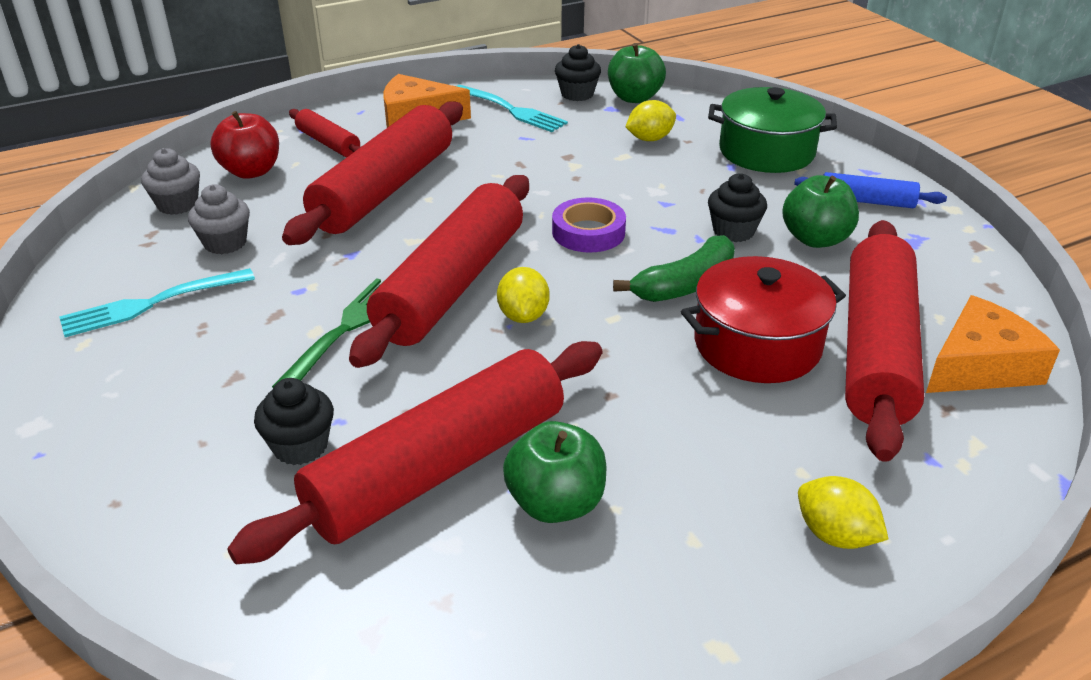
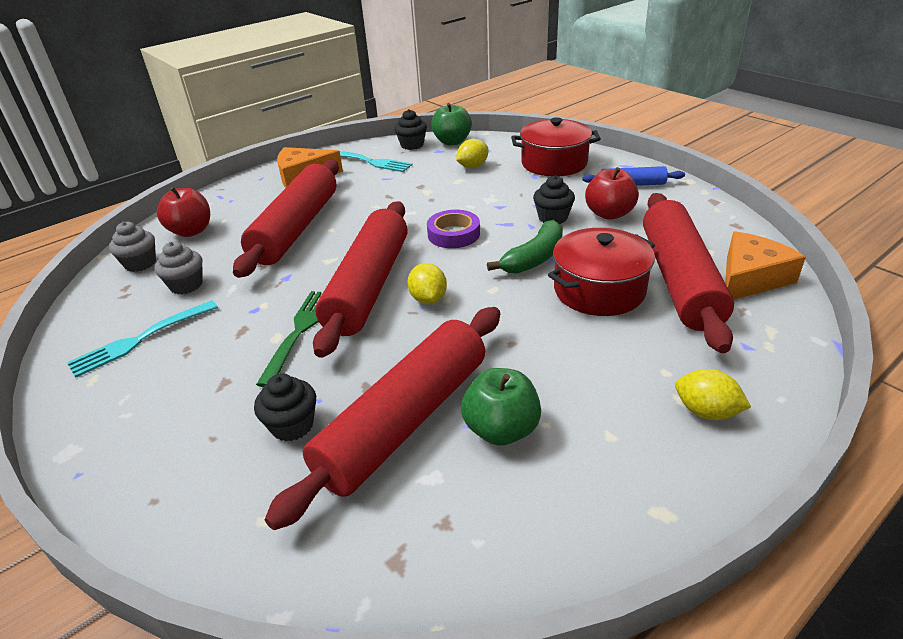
camera: 10 degrees left, 0 degrees up
red rolling pin [289,109,360,157] -> none
green pot [708,87,837,173] -> red pot [511,117,601,176]
green apple [782,175,859,248] -> red apple [585,167,639,220]

